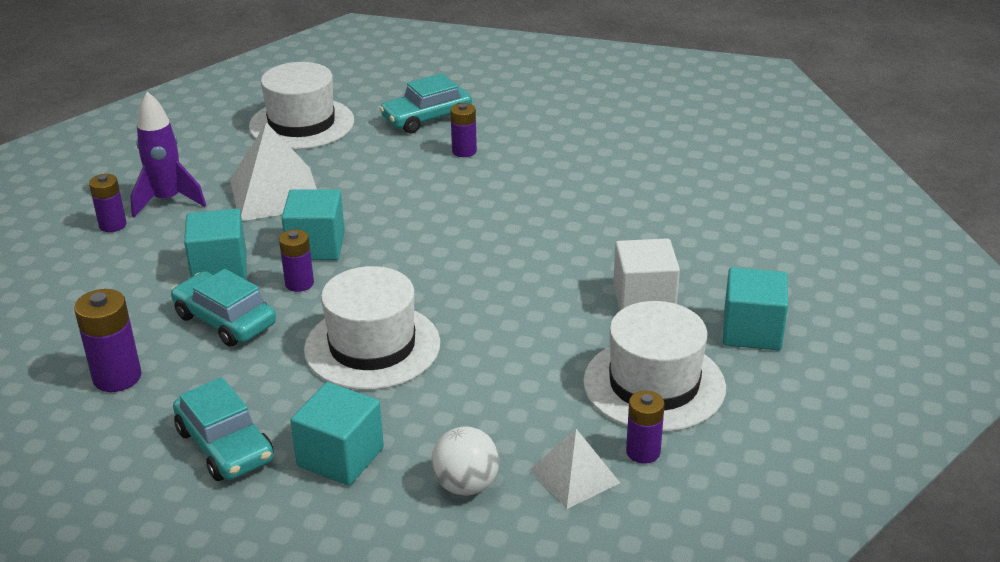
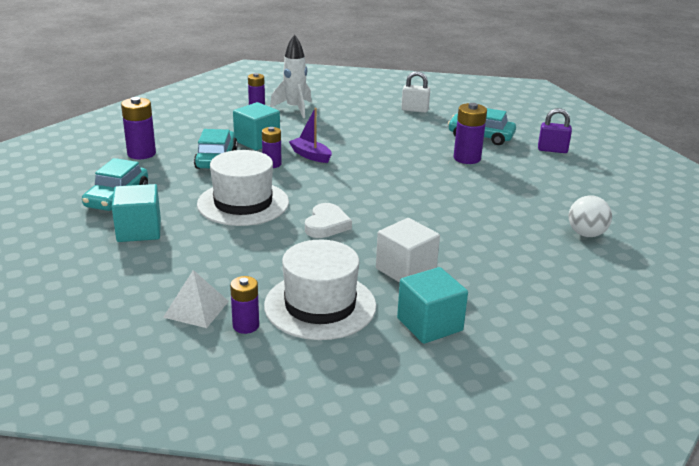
camera: 50 degrees right, 5 degrees down
purple rocket [130,92,206,217] -> white rocket [270,34,312,118]
white pyramid [230,123,317,221] -> none
white hat [249,62,354,150] -> white padlock [401,71,430,113]
turquoise cube [281,190,345,260] -> purple boat [289,108,332,163]
white ball [431,426,499,496] -> white ball moved to [568,195,612,237]
purple battery [450,103,477,157] -> purple battery [453,103,487,164], size x1.51
none -> white heart [305,203,352,238]
none -> purple padlock [538,108,572,153]

